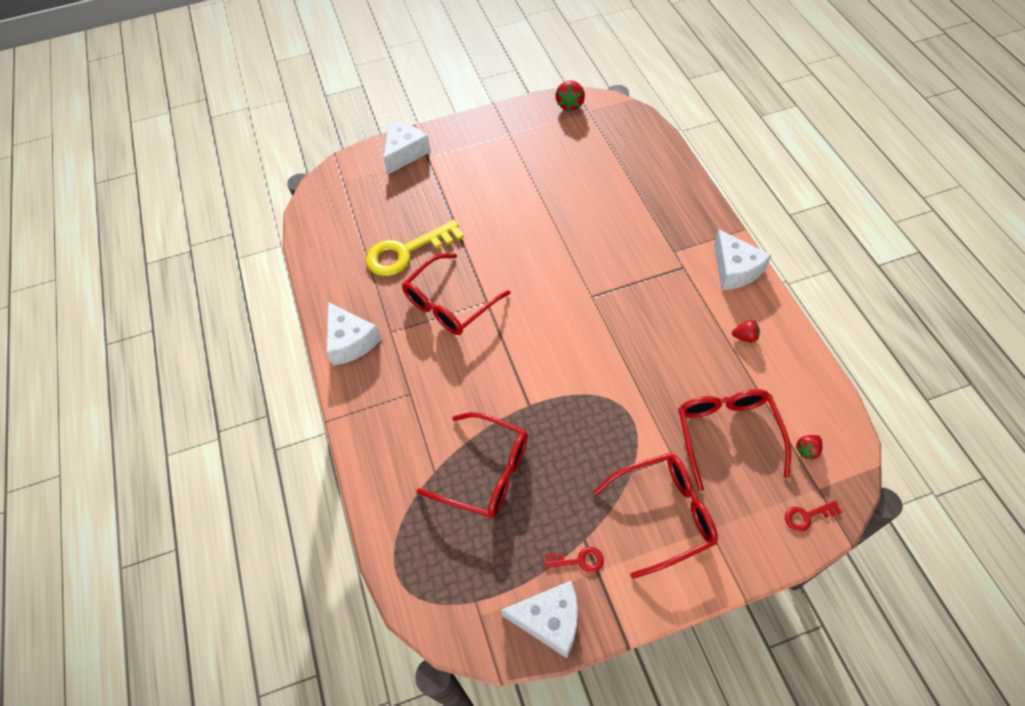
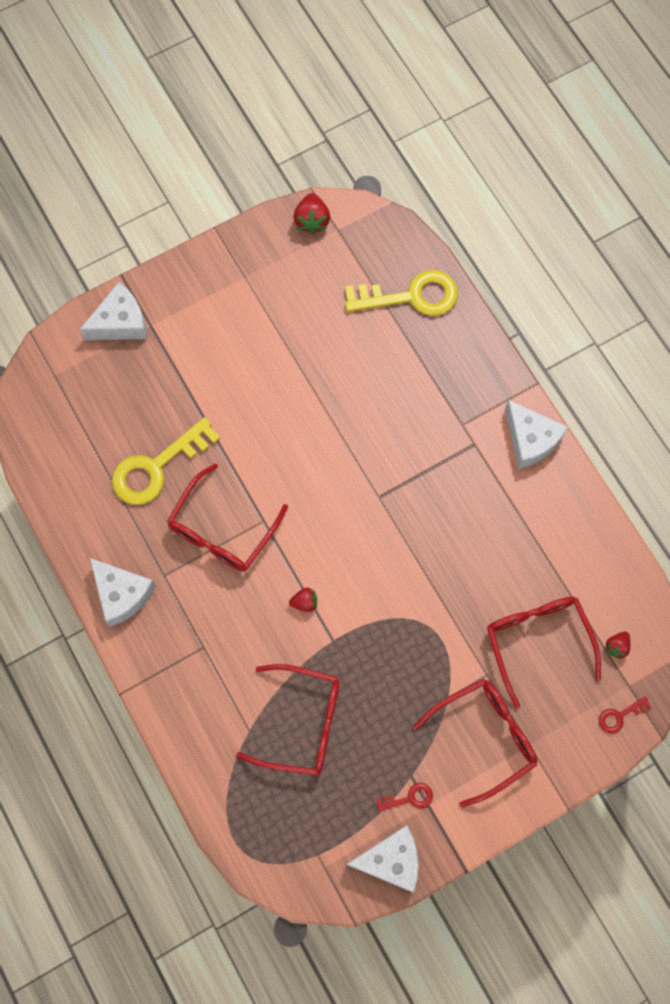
camera: 15 degrees left, 15 degrees up
white cheese [384,122,431,174] -> white cheese turned 45 degrees clockwise [79,282,147,340]
red strawberry [732,320,760,343] -> red strawberry moved to [289,588,317,612]
none -> yellow key [345,270,458,316]

